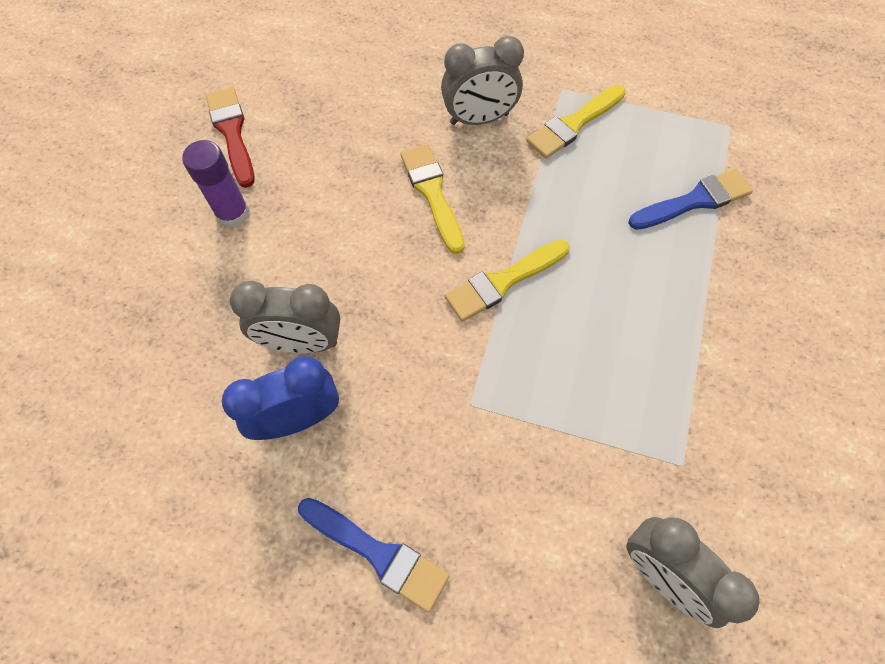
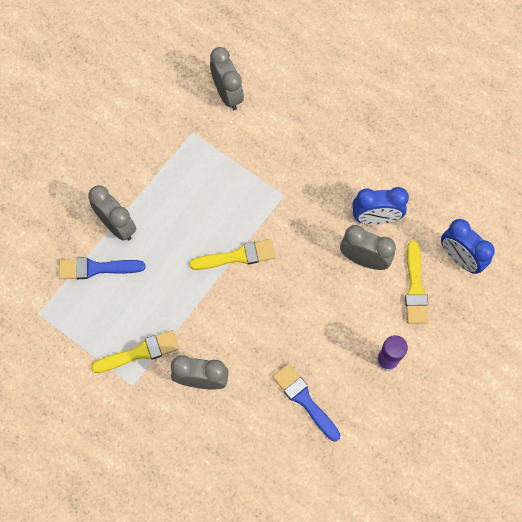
camera: 160 degrees left, 5 degrees up
red brush [206,87,254,188] -> none
blue brush [298,498,450,612] -> blue brush moved to [273,364,340,441]
yellow brush [400,144,465,254] -> yellow brush moved to [405,241,429,324]
none -> grey clock [88,185,136,241]
none -> blue clock [441,219,495,274]

